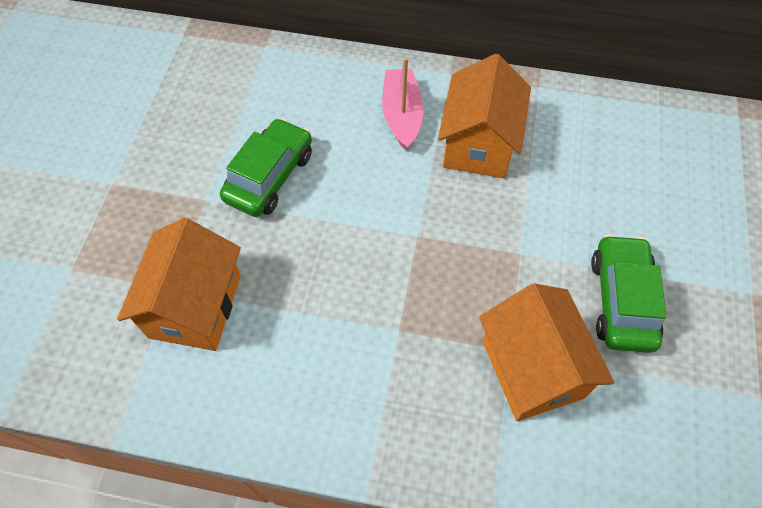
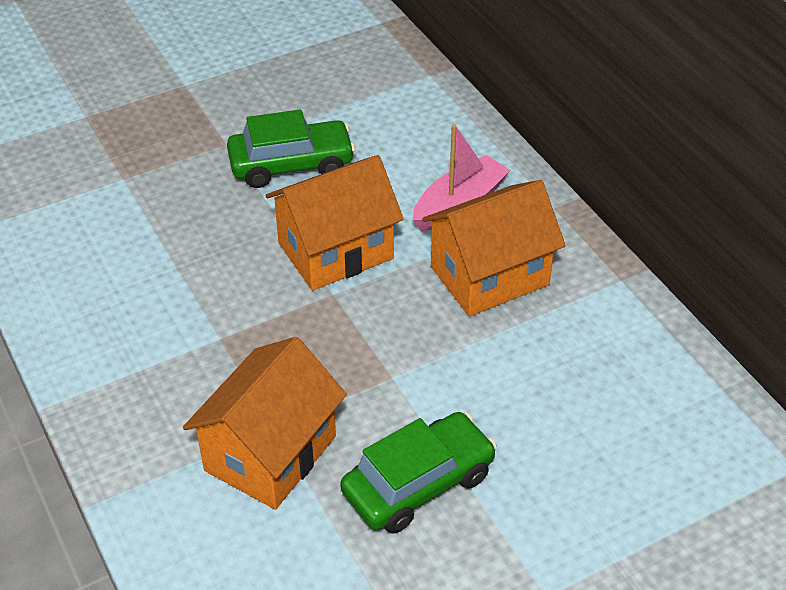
camera: 50 degrees right, 15 degrees down
orange house [117,218,241,351] -> orange house moved to [265,155,404,291]

